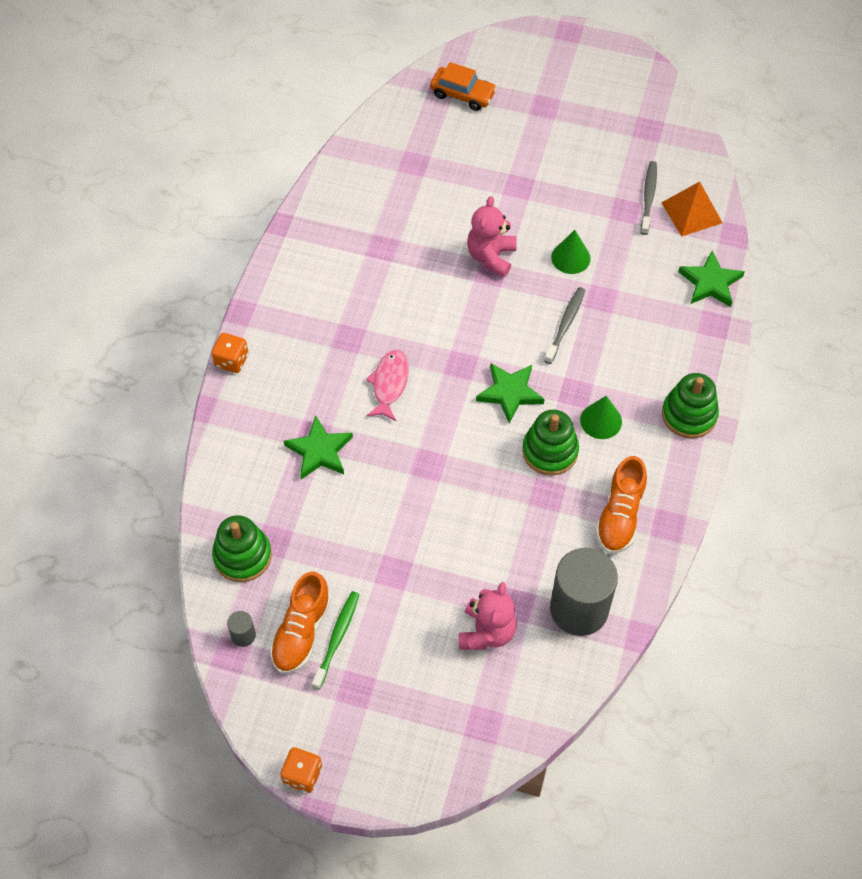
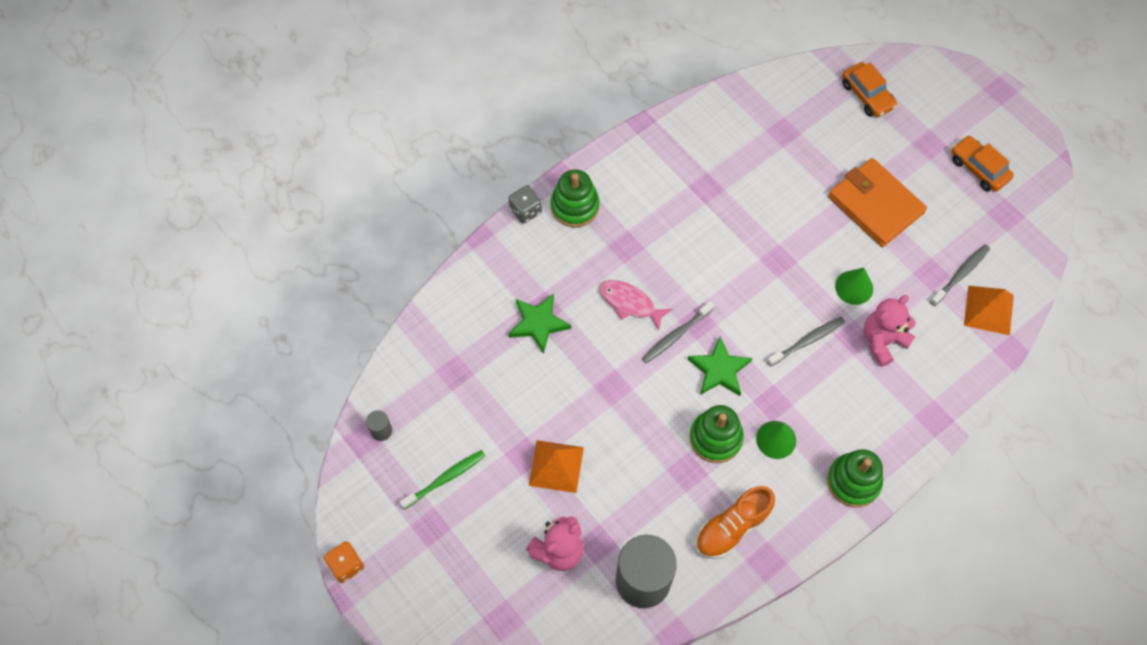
camera: 35 degrees right, 5 degrees up
orange dice [211,333,249,373] -> grey dice [509,185,542,224]
green stacking toy [212,515,272,582] -> green stacking toy moved to [551,169,600,227]
orange shoe [270,571,331,674] -> none
pink fish [366,350,409,421] -> pink fish turned 105 degrees counterclockwise [599,280,672,330]
pink teddy bear [467,196,517,277] -> pink teddy bear moved to [864,295,916,367]
green star [678,251,745,307] -> none
none -> orange pyramid [529,440,584,493]
none -> grey toothbrush [642,301,714,363]
none -> orange wallet [828,158,927,247]
none -> orange car [951,135,1014,192]

